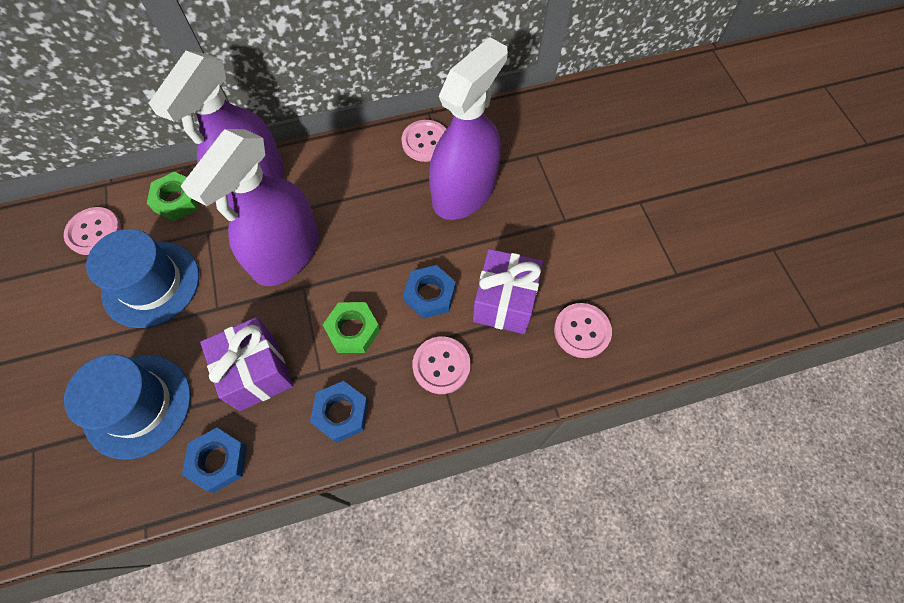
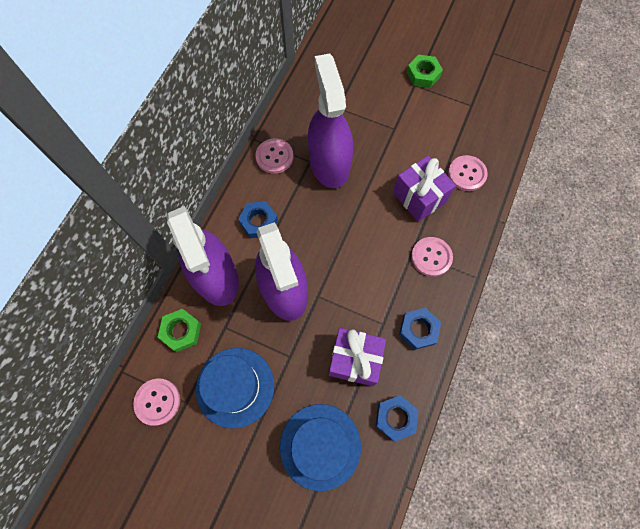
camera: 50 degrees left, 5 degrees up
green nut [323,302,380,353] -> green nut moved to [407,54,443,88]
blue nut [403,265,456,319] -> blue nut moved to [238,201,278,238]

